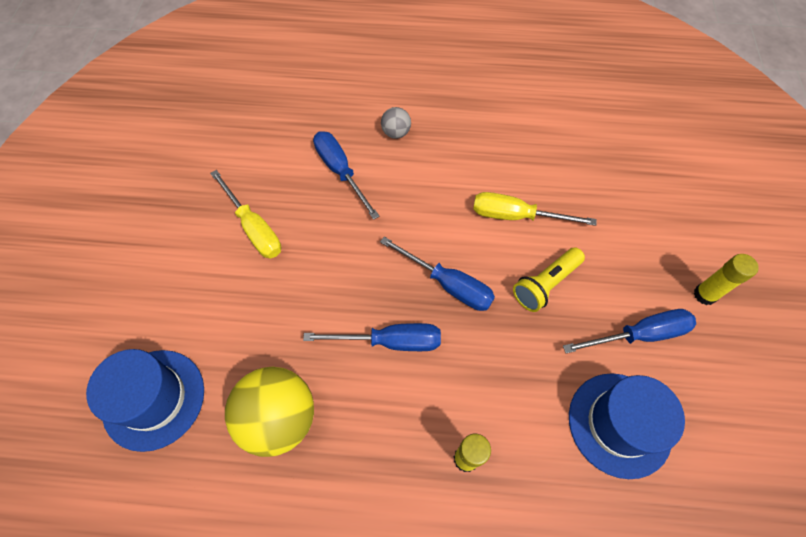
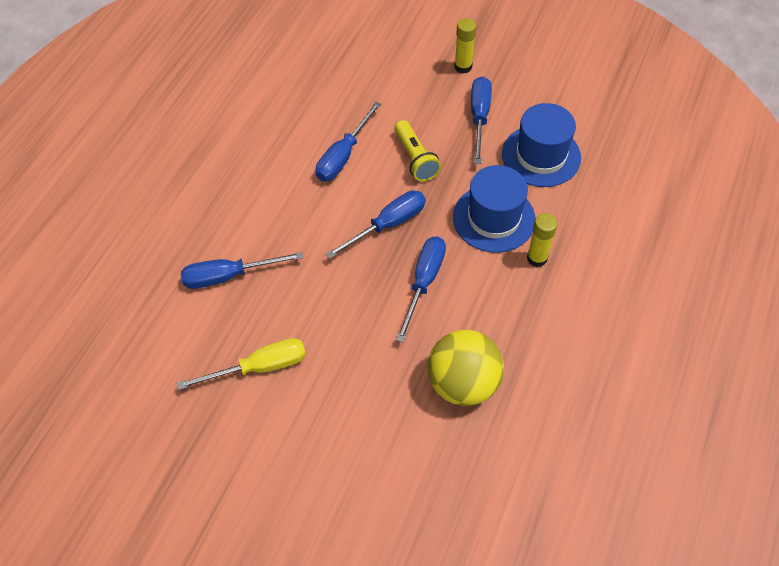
camera: 70 degrees left, 5 degrees down
blue hat [86,349,204,452] -> blue hat moved to [453,165,535,253]
grey ball [381,107,411,139] -> none
yellow screwdriver [473,192,597,226] -> blue screwdriver [316,102,381,181]

